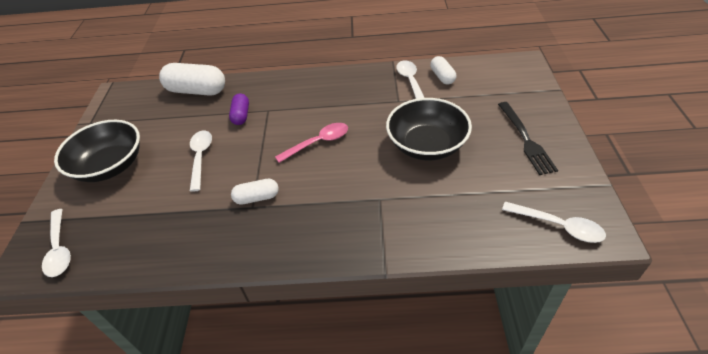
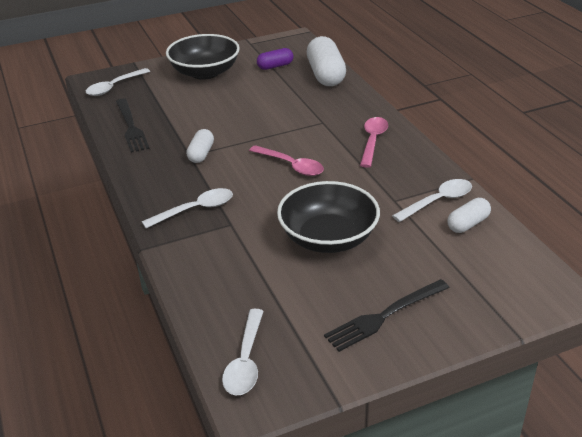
camera: 65 degrees right, 10 degrees down
white spoon [190,130,212,192] -> white spoon moved to [142,188,233,228]
purple capsule [229,93,249,125] -> purple capsule moved to [257,48,293,70]
white capsule [231,179,279,205] -> white capsule turned 45 degrees clockwise [186,129,214,163]
none -> black fork [116,98,150,153]
none -> pink spoon [360,117,388,168]

